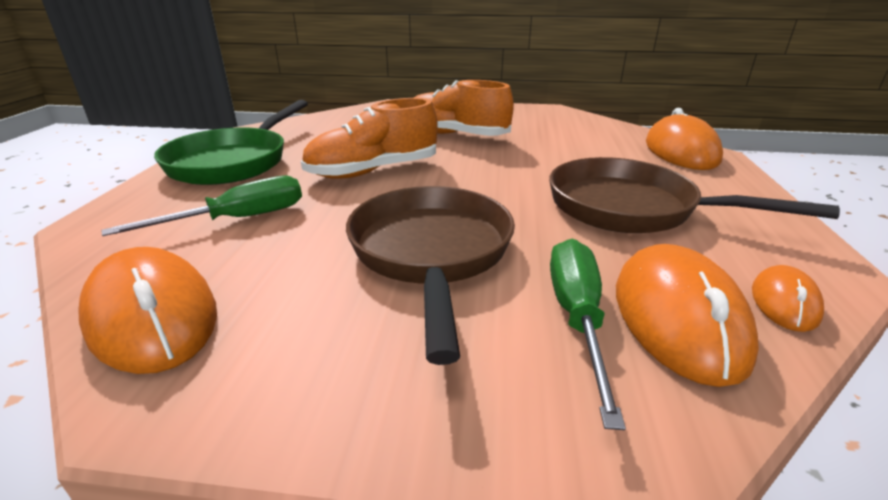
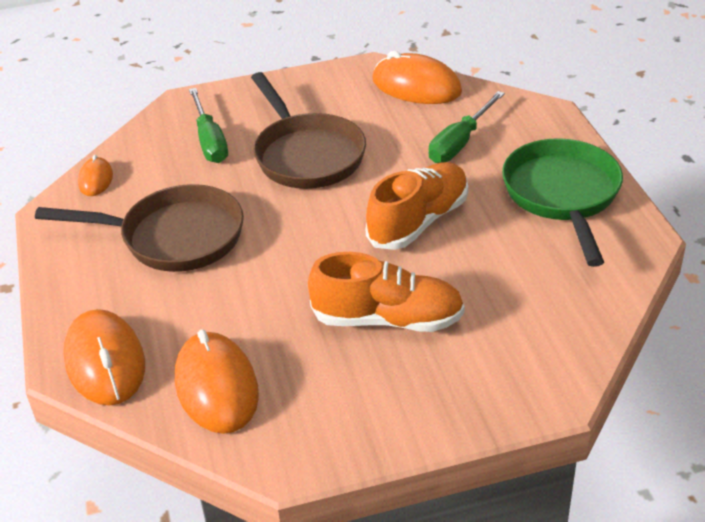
camera: 160 degrees right, 10 degrees up
orange mouse [616,244,759,387] -> orange mouse moved to [175,330,259,434]

